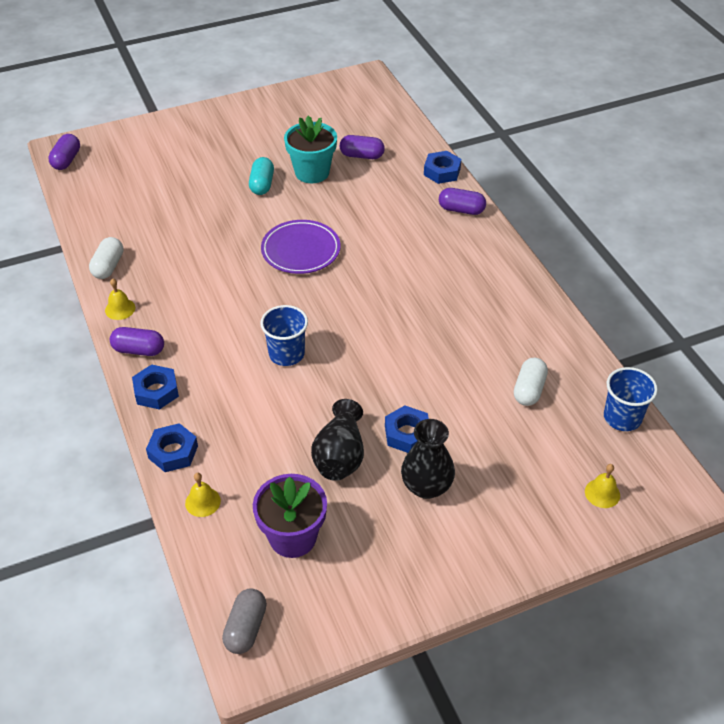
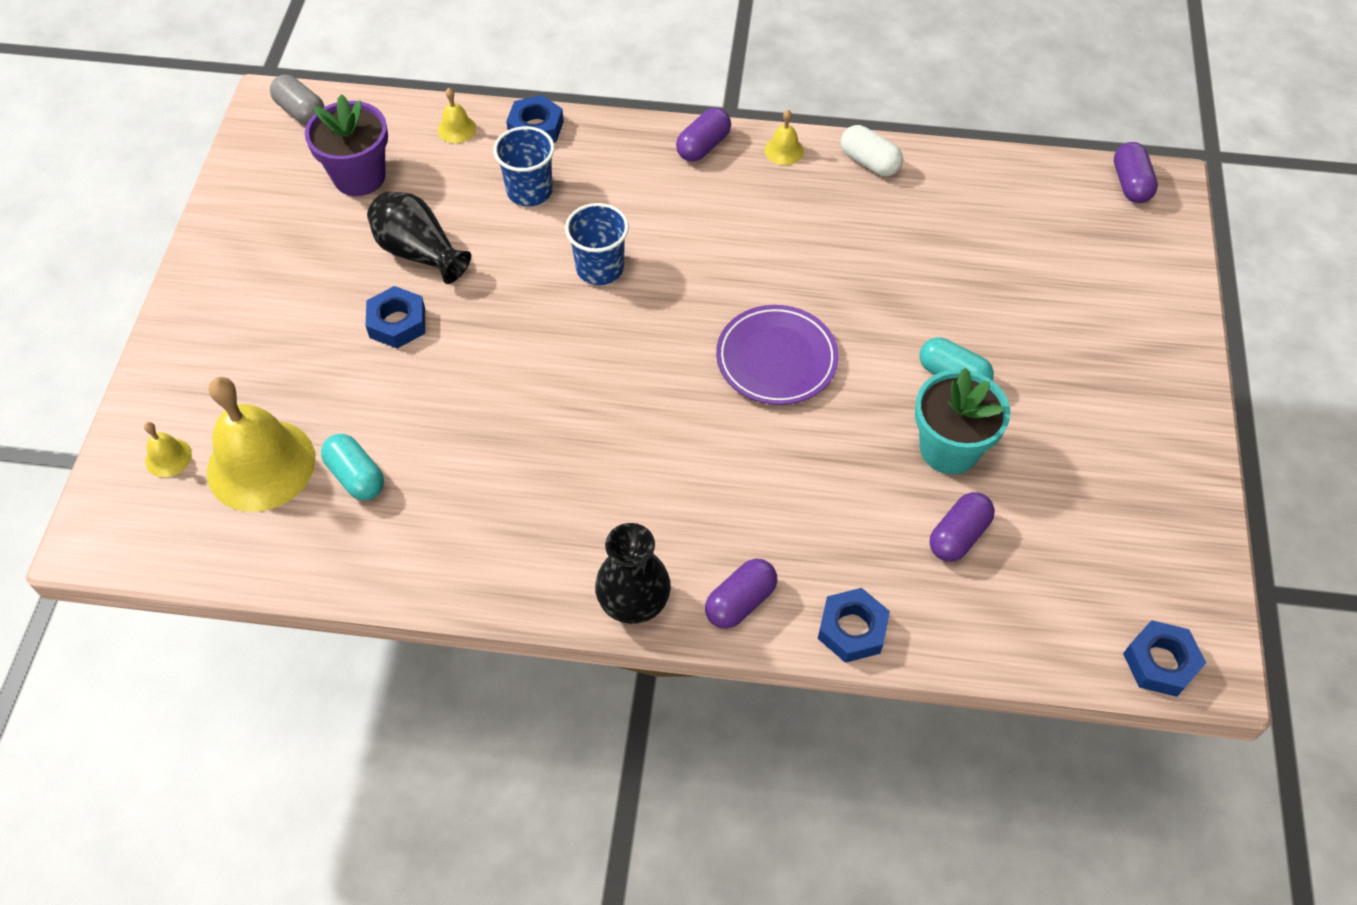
camera: 120 degrees right, 10 degrees up
purple capsule [48,134,80,170] -> purple capsule turned 45 degrees clockwise [1114,142,1158,203]
blue nut [132,364,179,410] -> blue nut moved to [1123,620,1206,697]
black vase [401,419,455,499] -> black vase moved to [595,523,671,624]
white capsule [514,358,548,406] -> turquoise capsule [321,434,384,500]
blue cup [604,367,658,431] -> blue cup moved to [493,126,555,206]
none -> yellow bell [207,377,316,512]

